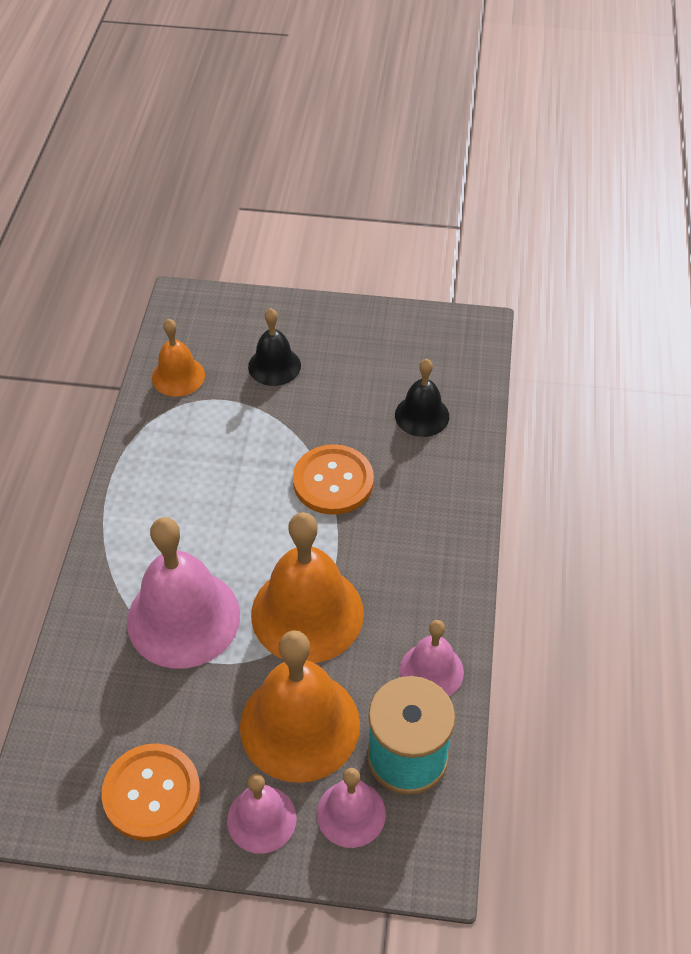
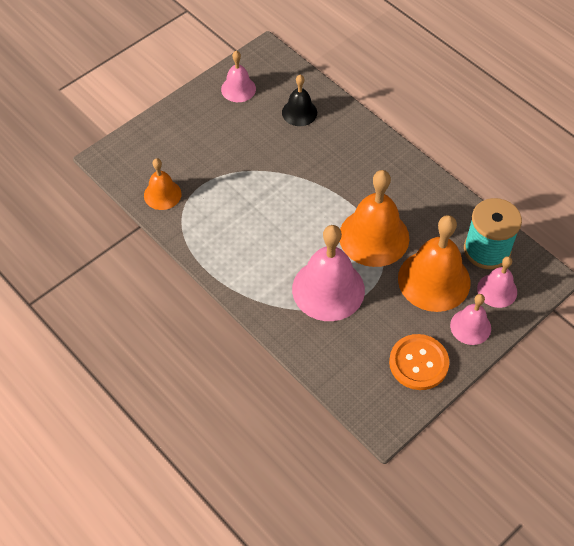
camera: 50 degrees left, 5 degrees up
black bell [248,308,301,386] -> none
orange button [293,444,374,515] -> none
pink bell [400,620,464,696] -> pink bell moved to [221,51,256,102]

